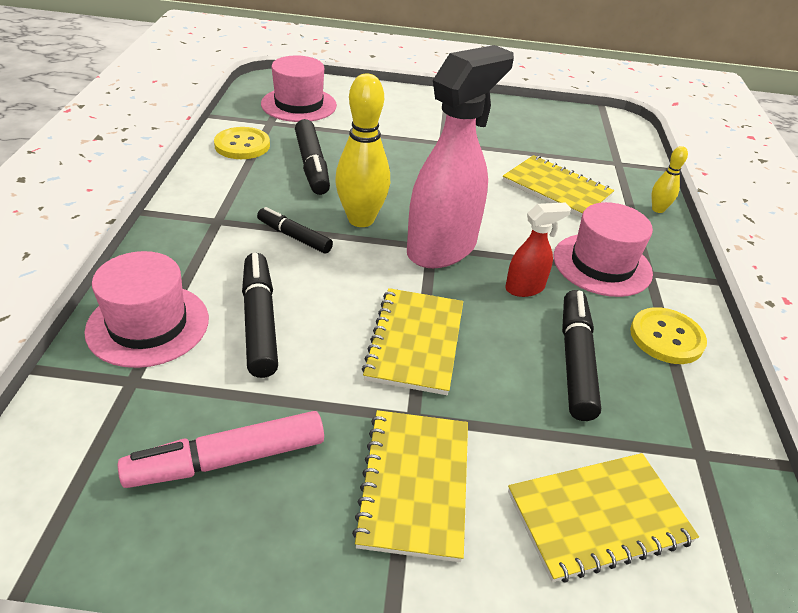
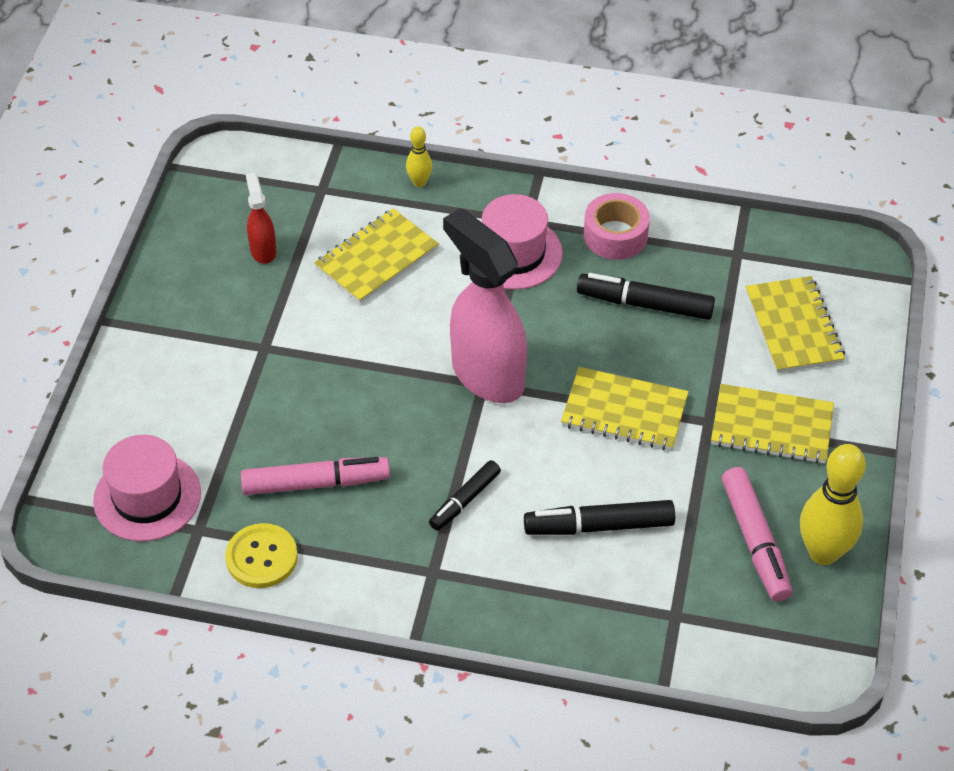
camera: 80 degrees left, 10 degrees up
pink hat [84,251,209,368] -> none
black marker [295,119,330,195] -> pink marker [241,457,390,495]
yellow bowling pin [335,74,390,227] -> yellow bowling pin moved to [800,444,866,565]
red spray bottle [505,203,571,297] -> red spray bottle moved to [246,173,276,264]
yellow button [630,307,707,364] -> pink tape [584,193,650,260]

